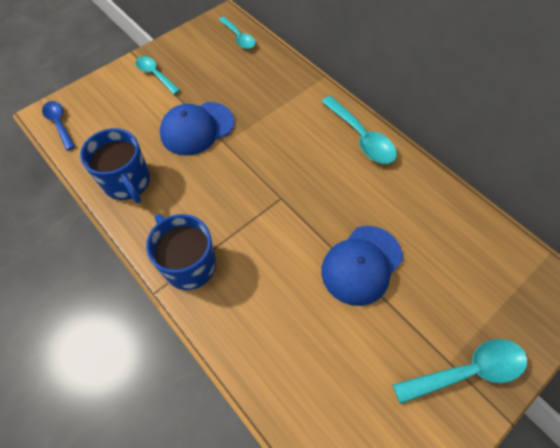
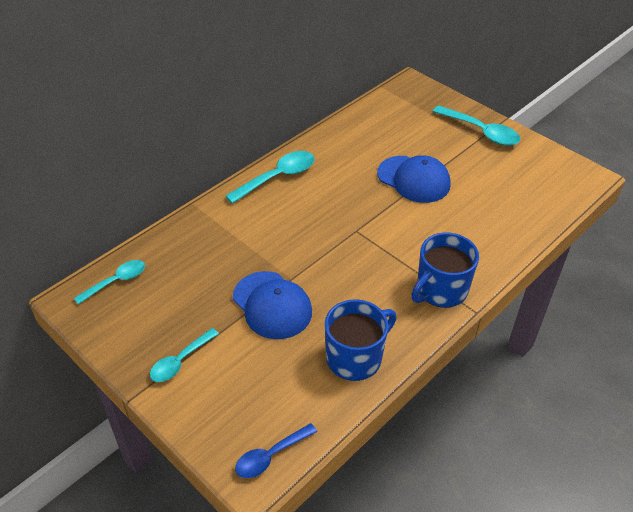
camera: 95 degrees left, 15 degrees down
turquoise spoon [393,339,527,404] -> turquoise spoon turned 150 degrees clockwise [433,106,520,146]

